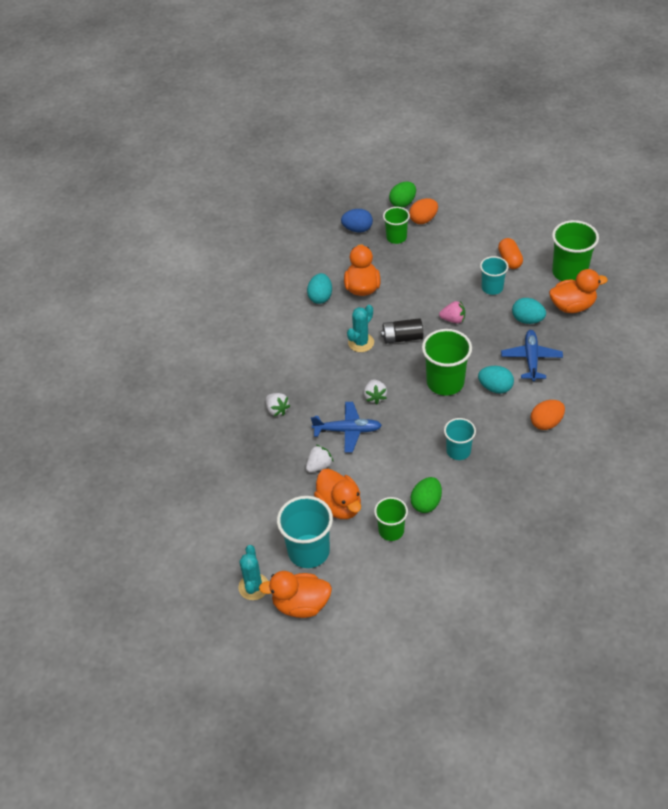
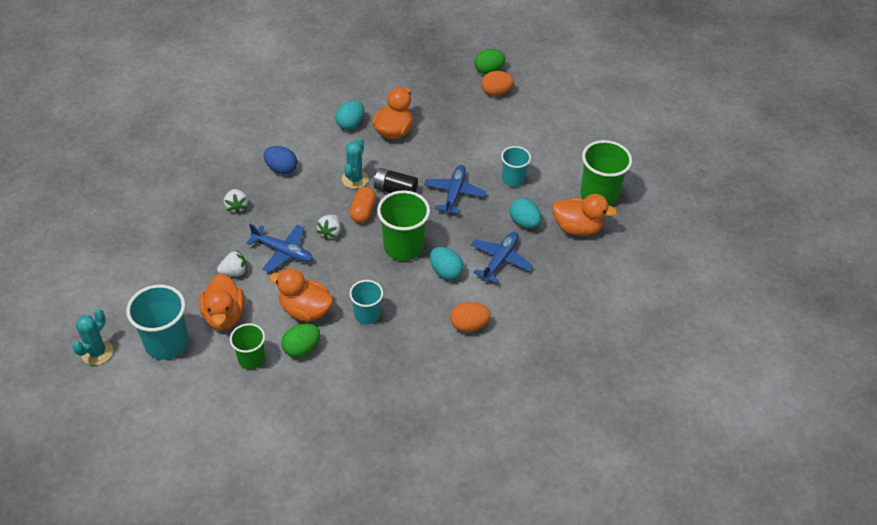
camera: 20 degrees right, 0 degrees up
orange duck [259,571,332,618] -> orange duck moved to [269,268,333,322]
blue egg [341,209,373,232] -> blue egg moved to [263,146,297,174]
turquoise cactus [347,305,374,352] -> turquoise cactus turned 45 degrees counterclockwise [342,138,369,189]
green cup [383,207,410,244] -> none
pink strawberry [439,301,465,323] -> blue plane [424,165,486,215]
orange capsule [498,238,523,269] -> orange capsule moved to [350,187,376,223]

